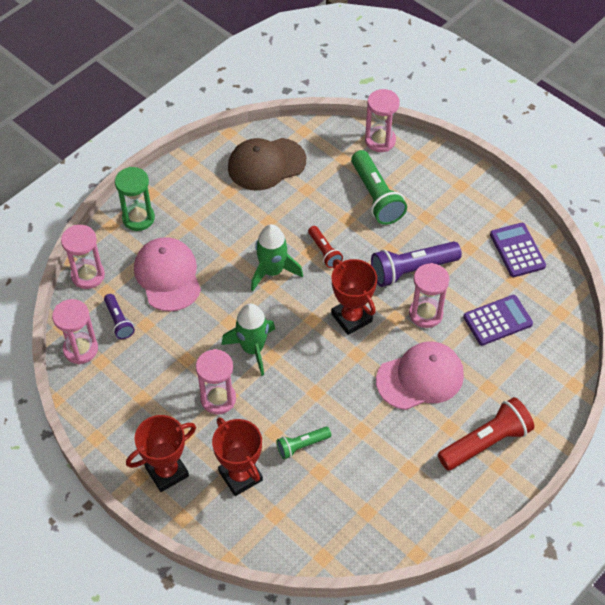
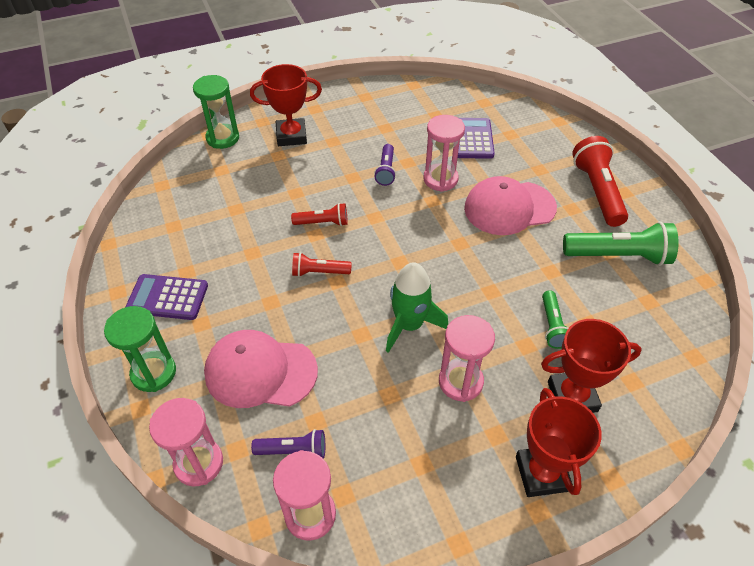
camera: 65 degrees left, 5 degrees down
brown cap [228,138,306,190] -> none
green rocket [251,224,303,291] -> red flashlight [292,252,352,277]
red trophy [331,259,377,335] -> red trophy moved to [250,64,322,146]
green flashlight [351,150,407,225] -> green flashlight moved to [563,222,679,266]
pink hourglass [365,89,400,152] -> green hourglass [193,75,239,149]
purple flashlight [371,241,462,287] -> purple flashlight [374,144,396,186], size x0.56
pink cap [376,342,464,410] -> pink cap turned 105 degrees counterclockwise [464,176,557,235]
purple calculator [490,223,546,277] -> purple calculator moved to [125,274,208,320]

